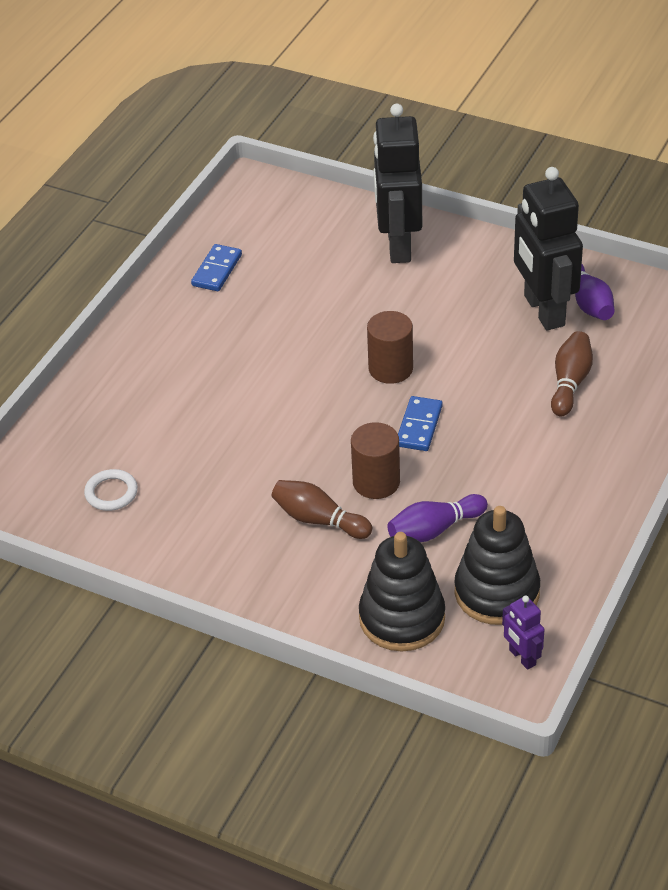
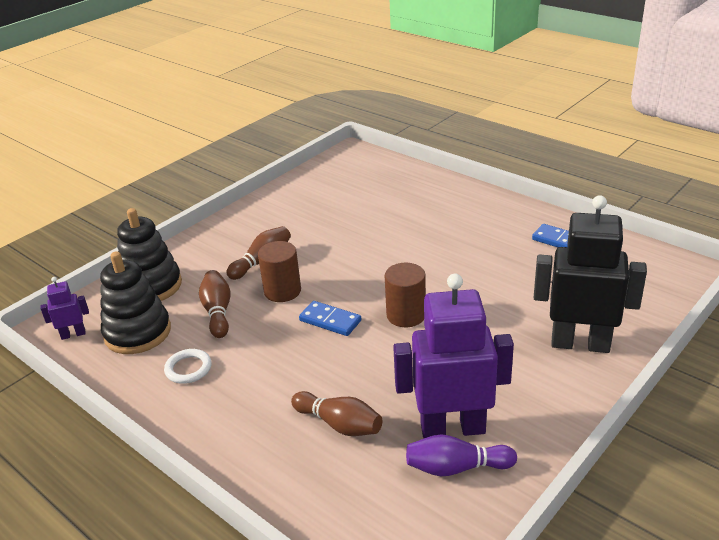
camera: 105 degrees right, 10 degrees down
white ring [84,469,138,511] -> white ring moved to [164,349,212,384]
purple bowling pin [387,494,488,542] -> brown bowling pin [199,270,230,338]
black robot [514,167,583,330] -> purple robot [393,274,514,438]

